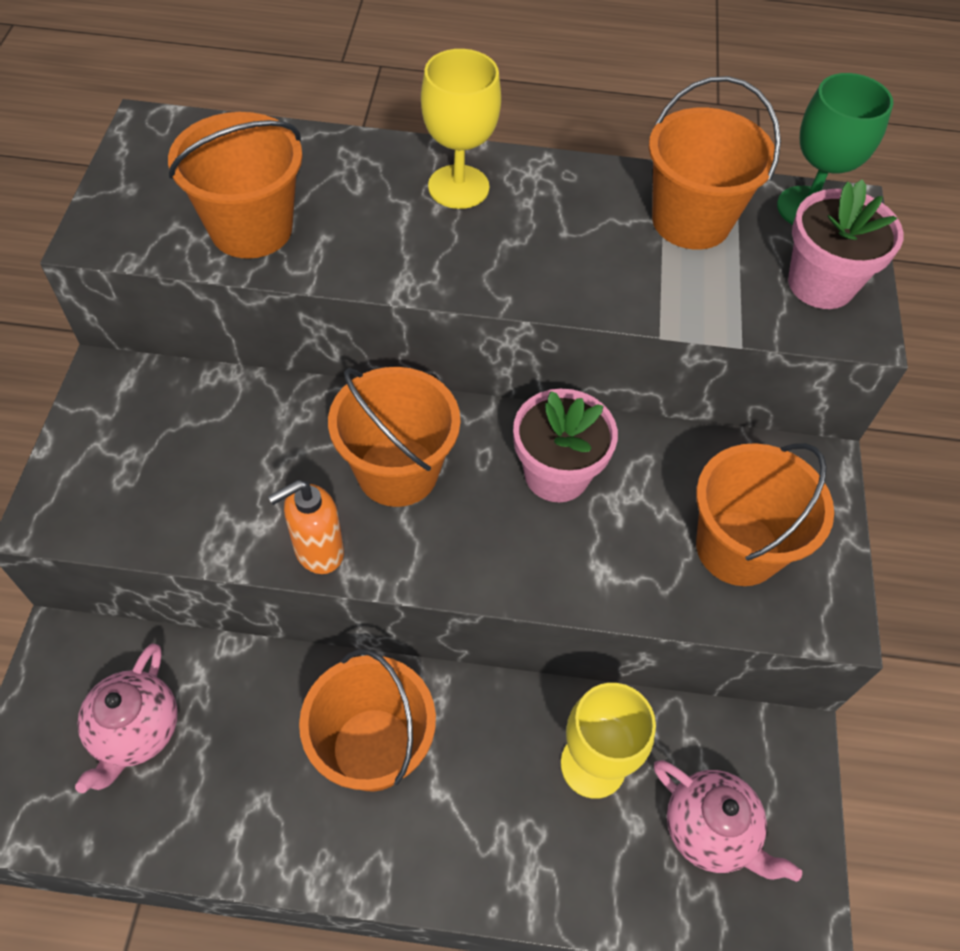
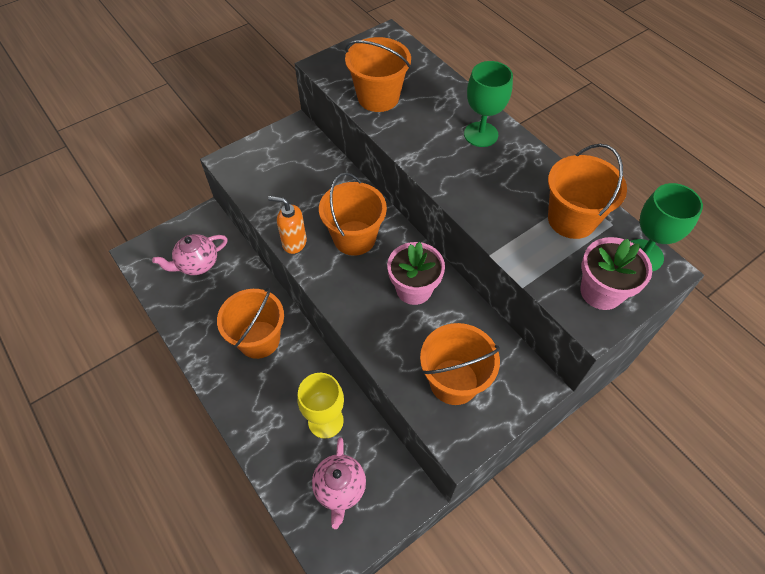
camera: 50 degrees right, 0 degrees up
yellow goblet [421,49,501,209] -> green goblet [464,61,513,147]

